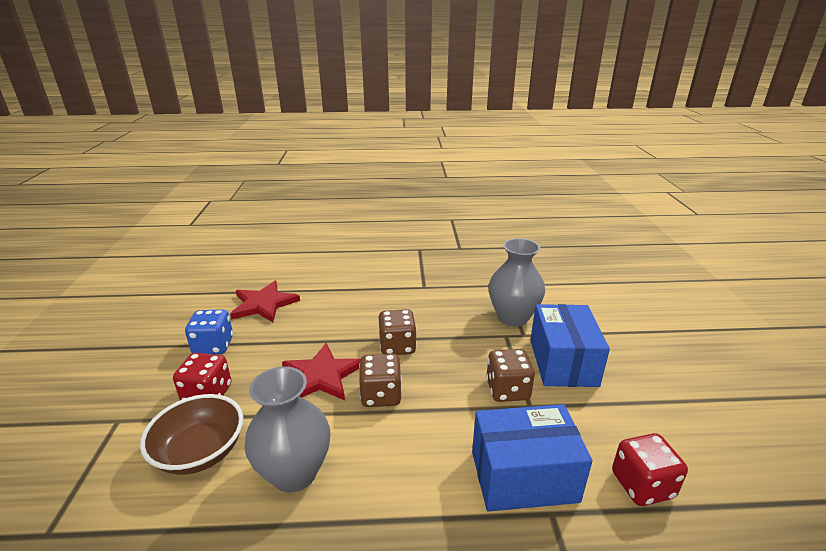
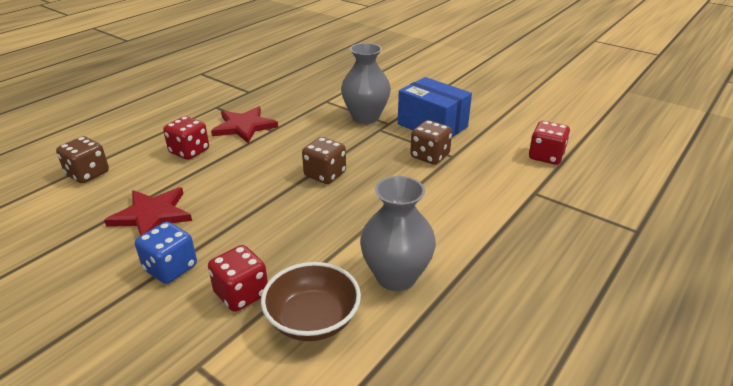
camera: 50 degrees left, 5 degrees up
red star [282,343,361,400] -> red star moved to [211,106,278,143]
brown dice [359,354,402,407] -> brown dice moved to [56,136,109,183]
blue box [472,404,592,512] -> none
none -> red dice [163,116,209,160]

